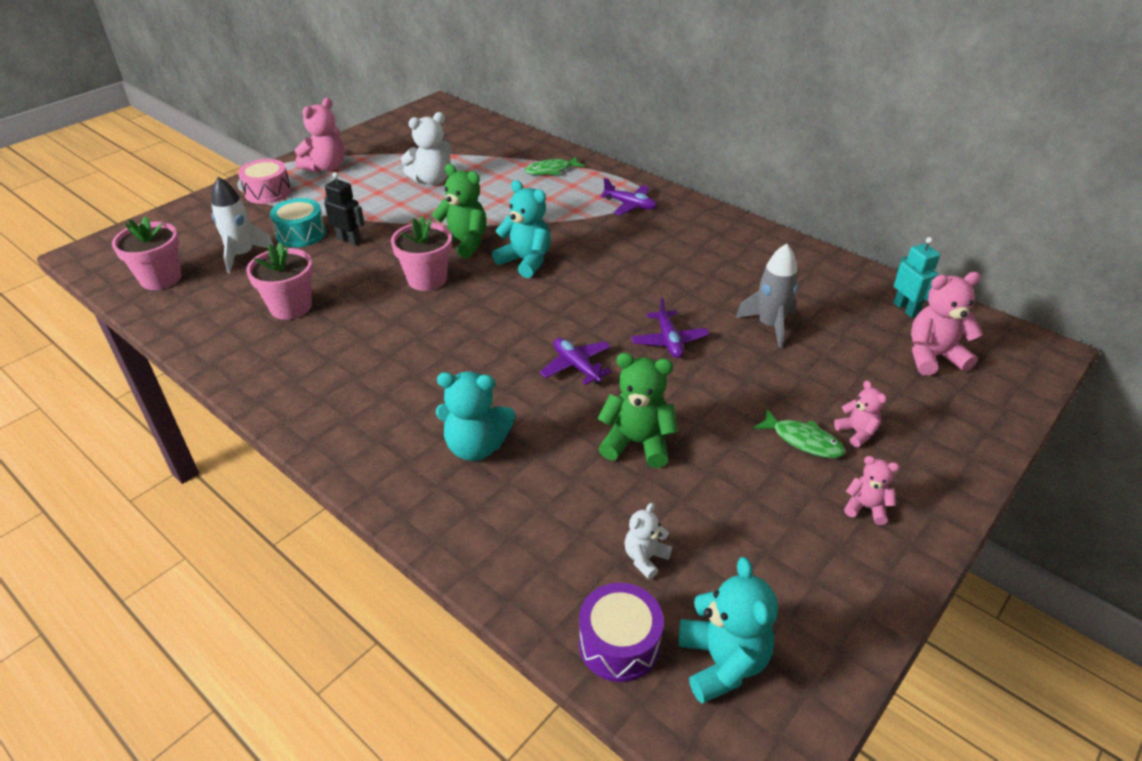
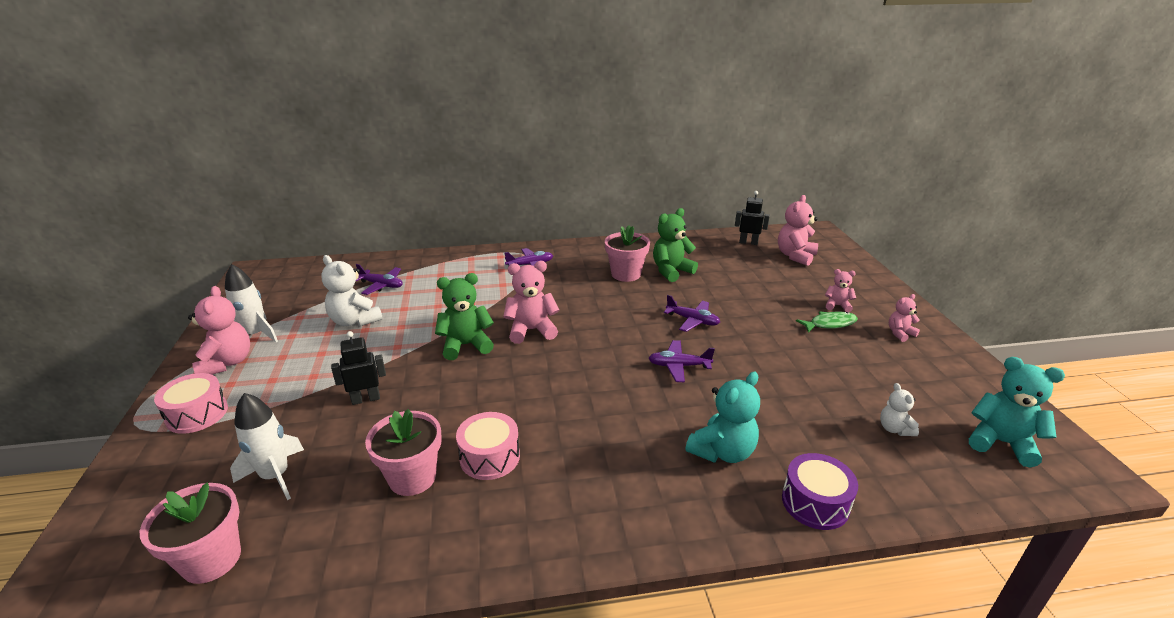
camera: 50 degrees left, 10 degrees down
turquoise drum [270,198,326,248] -> none
pink flower pot [391,216,452,291] -> pink flower pot moved to [605,225,650,282]
white teddy bear [401,112,452,185] -> white teddy bear turned 120 degrees clockwise [321,255,383,327]
turquoise teddy bear [492,180,551,278] -> pink teddy bear [503,261,559,344]
green fish [525,156,585,175] -> none
purple drum [579,583,664,682] -> purple drum moved to [782,453,858,530]
green teddy bear [597,353,678,468] -> green teddy bear moved to [653,208,698,282]
grey rocket [736,244,798,348] -> none
turquoise robot [893,237,940,318] -> black robot [735,191,770,245]
none -> white rocket [225,264,278,342]
none -> purple plane [356,264,403,295]
none -> pink drum [456,412,520,480]

